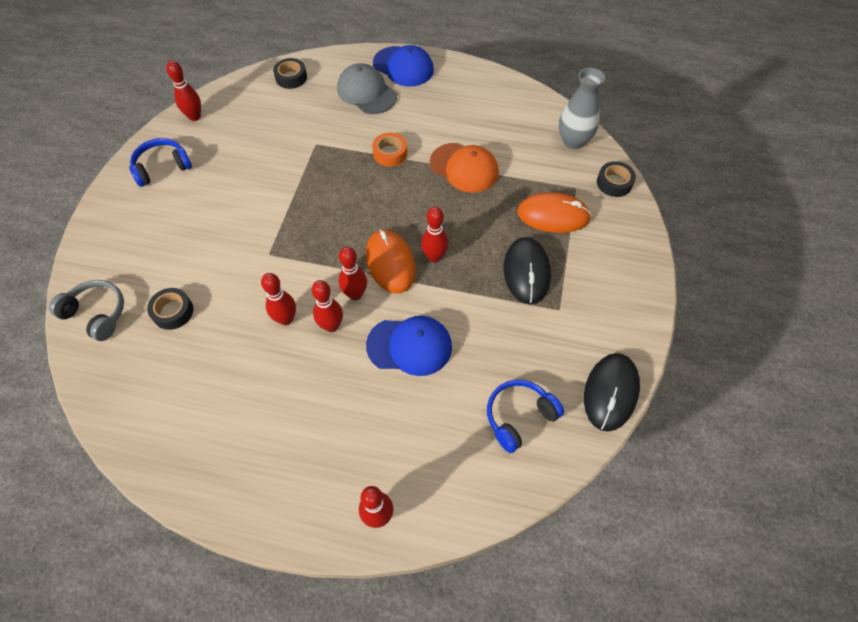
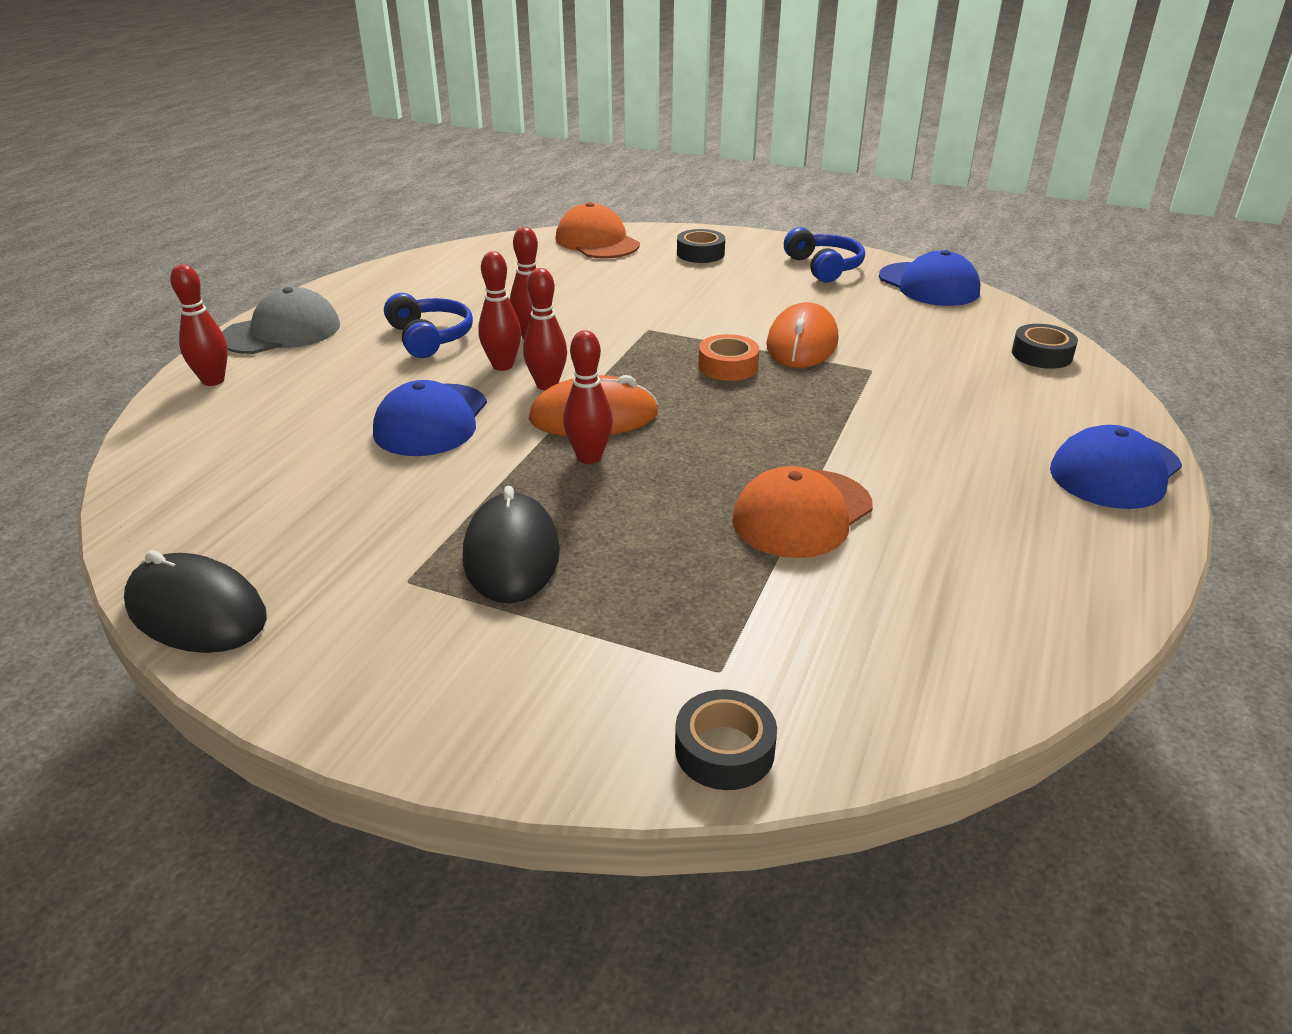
camera: 100 degrees right, 25 degrees down
grey headphones [49,280,124,341] -> orange cap [556,202,640,259]
black tape [147,288,194,330] -> black tape moved to [677,229,725,263]
red bowling pin [166,61,201,121] -> blue cap [879,250,980,306]
grey cap [337,63,397,114] -> grey cap moved to [222,287,340,354]
orange tape [372,132,407,167] -> orange tape moved to [699,334,760,381]
blue headphones [487,380,564,453] -> blue headphones moved to [384,293,473,358]
black mouse [504,237,551,304] -> black mouse turned 75 degrees clockwise [463,486,560,603]
orange mouse [517,192,592,233] -> orange mouse moved to [766,302,839,368]
grey vase [559,67,605,149] -> none

